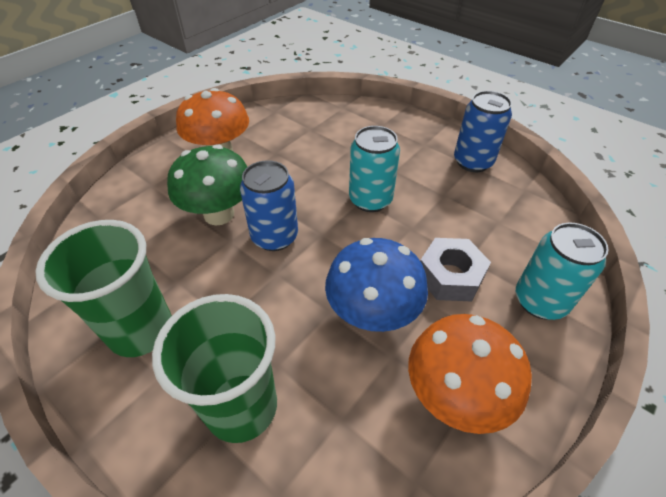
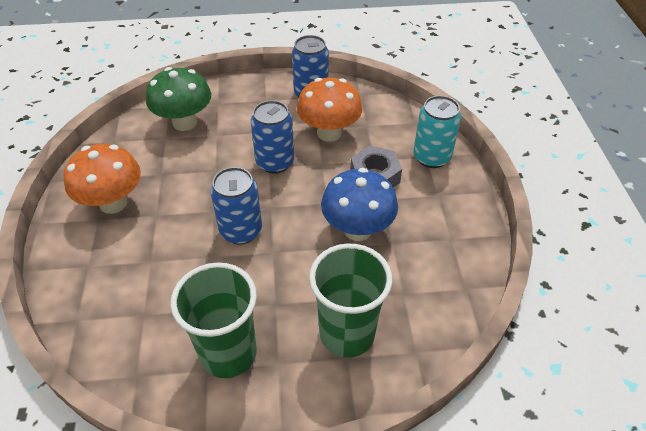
camera: 45 degrees left, 0 degrees up
green mushroom [167,144,247,225] -> green mushroom moved to [146,67,211,131]
turquoise can [349,126,400,212] -> blue can [251,100,294,174]
orange mushroom [408,314,532,434] -> orange mushroom moved to [297,78,362,142]

